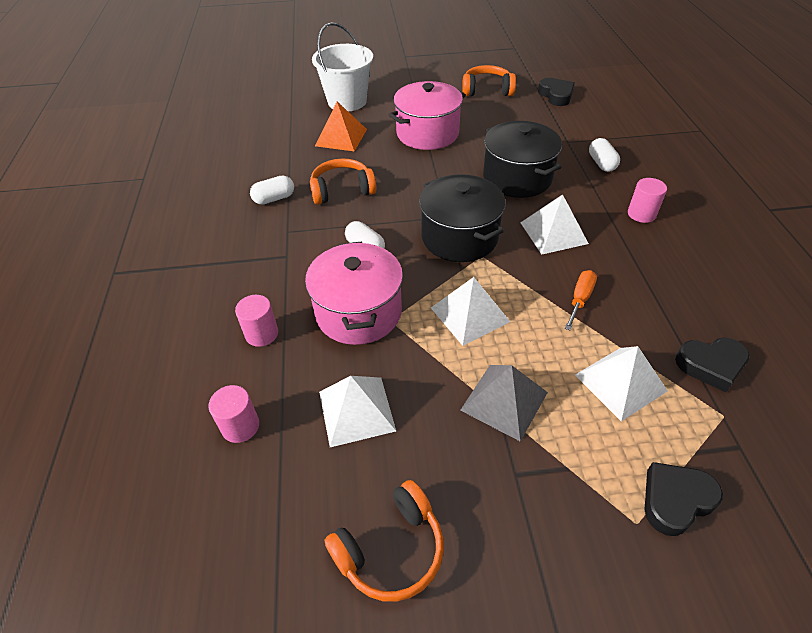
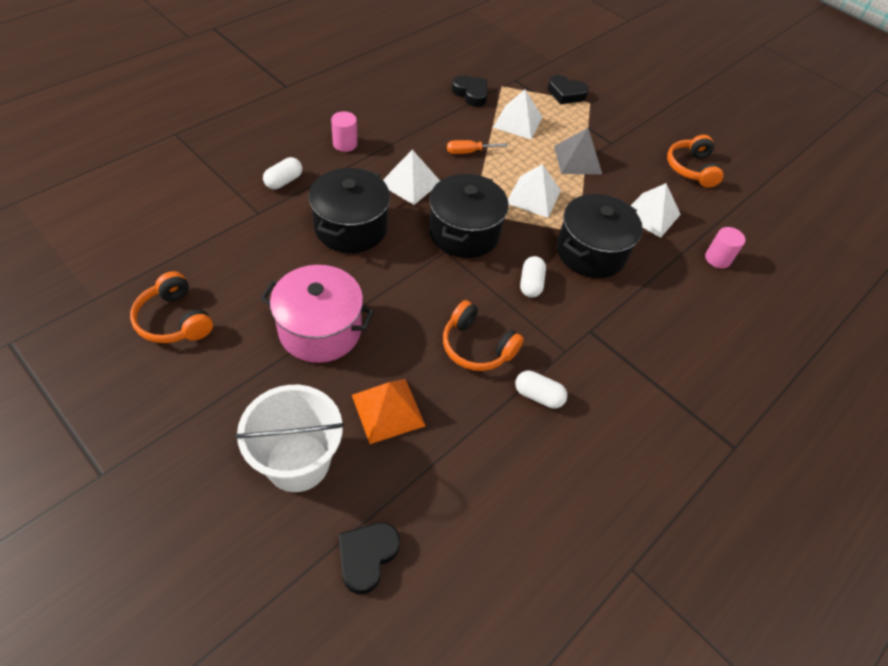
camera: 135 degrees left, 5 degrees up
pink cylinder [235,295,278,347] -> none
pink pot [305,241,403,345] -> black pot [557,194,643,278]
orange headphones [324,480,444,602] -> orange headphones turned 105 degrees counterclockwise [667,135,724,188]
black heart [538,78,575,106] -> black heart moved to [339,522,400,594]

